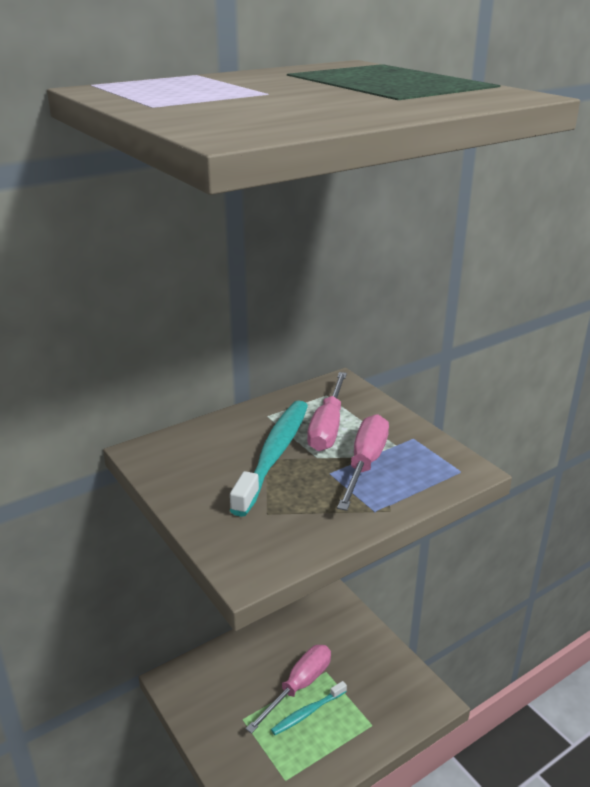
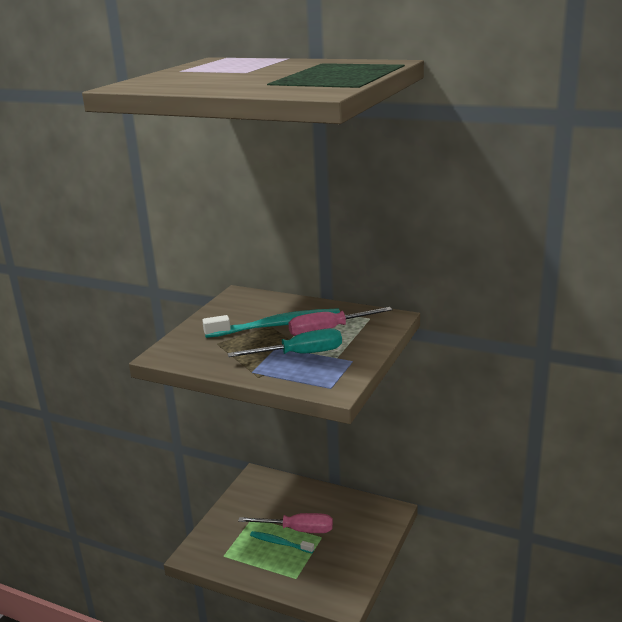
camera: 60 degrees right, 5 degrees down
pink screwdriver [337,414,389,511] -> turquoise screwdriver [227,328,342,357]

